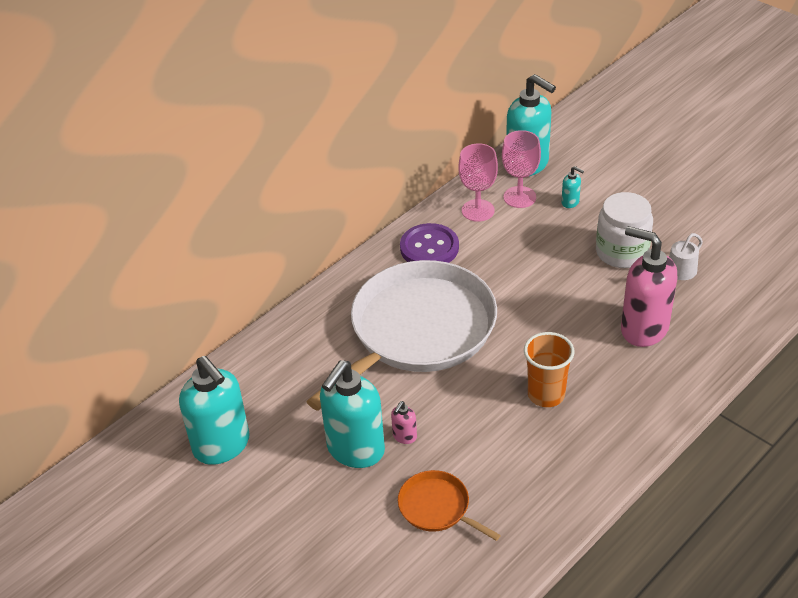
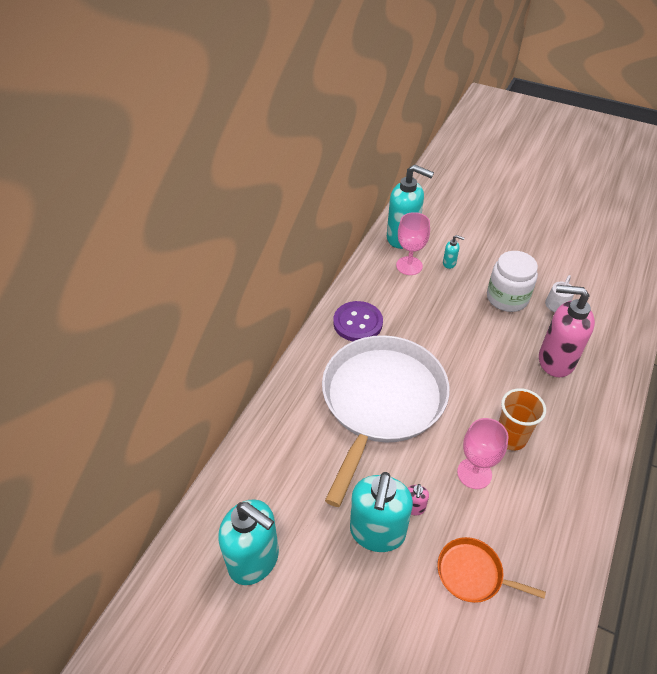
camera: 20 degrees left, 5 degrees up
pink goblet [458,144,498,222] -> pink goblet moved to [457,418,508,489]

